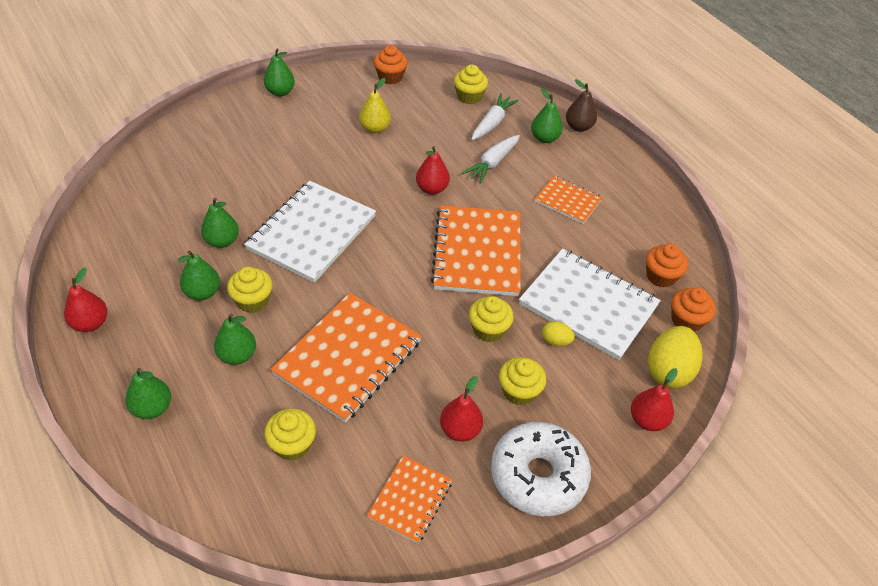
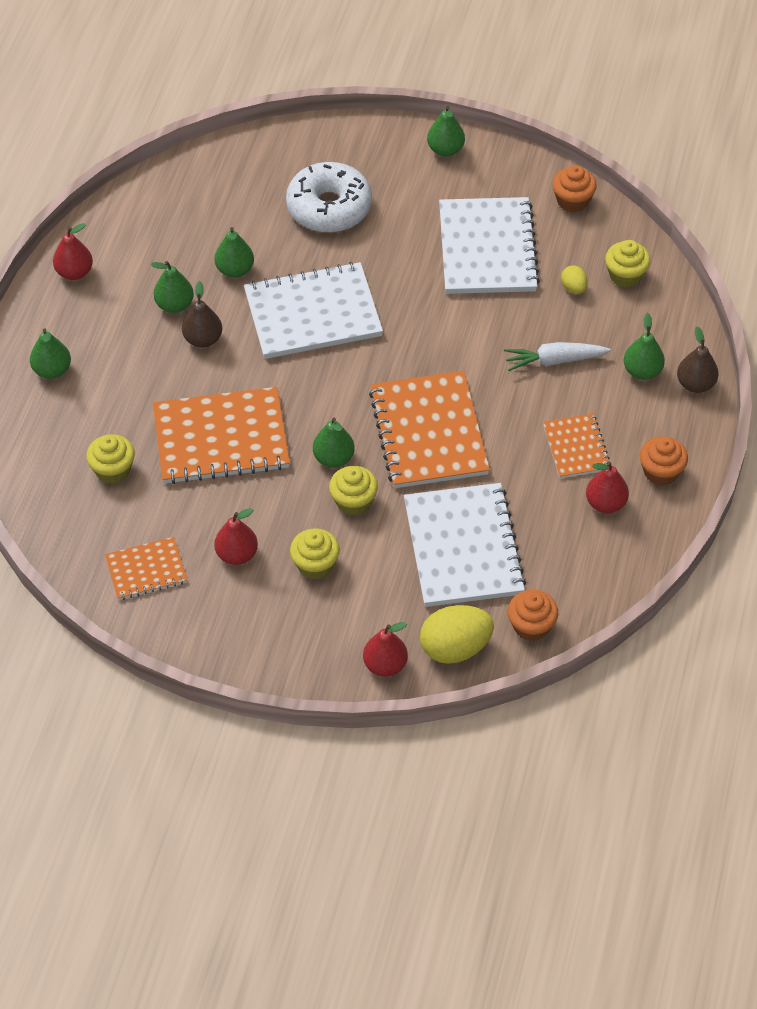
camera: 50 degrees right, 5 degrees up
green pear [214,314,256,365] -> green pear moved to [313,418,355,468]
yellow cupcake [227,267,273,313] -> brown pear [182,281,222,348]
yellow pear [359,78,391,133] -> white notebook [439,197,540,294]
red pear [416,146,450,195] -> red pear moved to [586,462,629,513]
orange notebook [431,205,521,296] -> orange notebook turned 60 degrees counterclockwise [369,371,490,488]
white carrot [472,93,519,140] -> none
white donut [491,422,591,516] -> white donut moved to [286,162,372,233]
yellow egg [542,321,575,346] -> yellow egg moved to [561,265,588,294]
orange cupcake [646,244,688,288] -> orange cupcake moved to [640,436,688,486]

